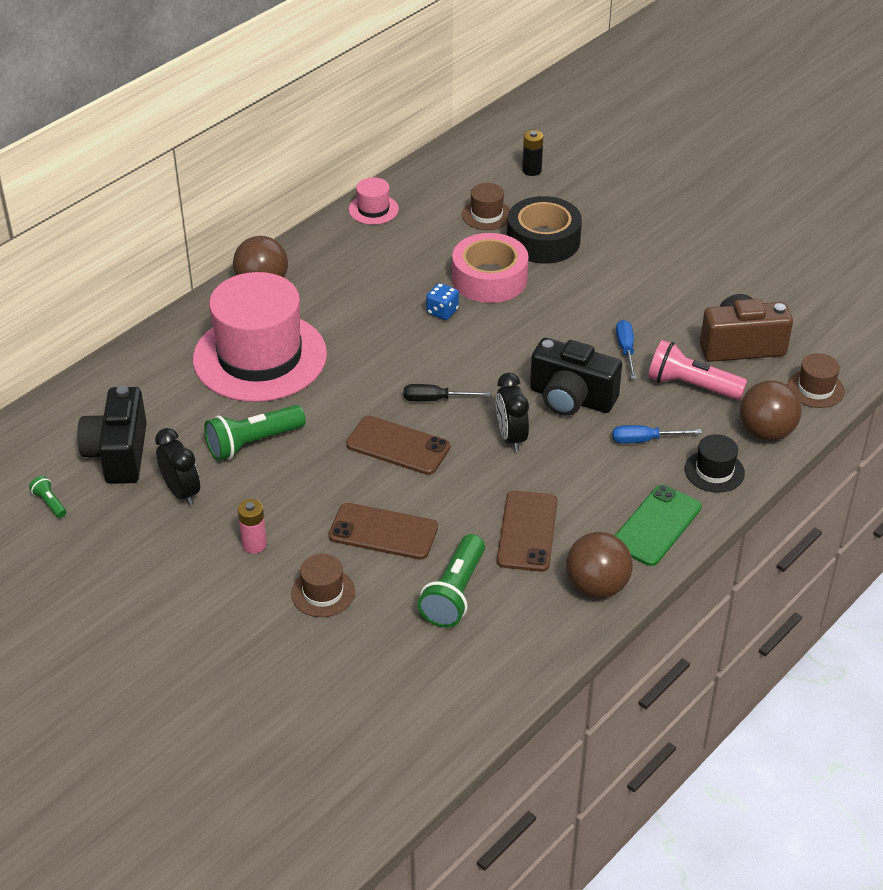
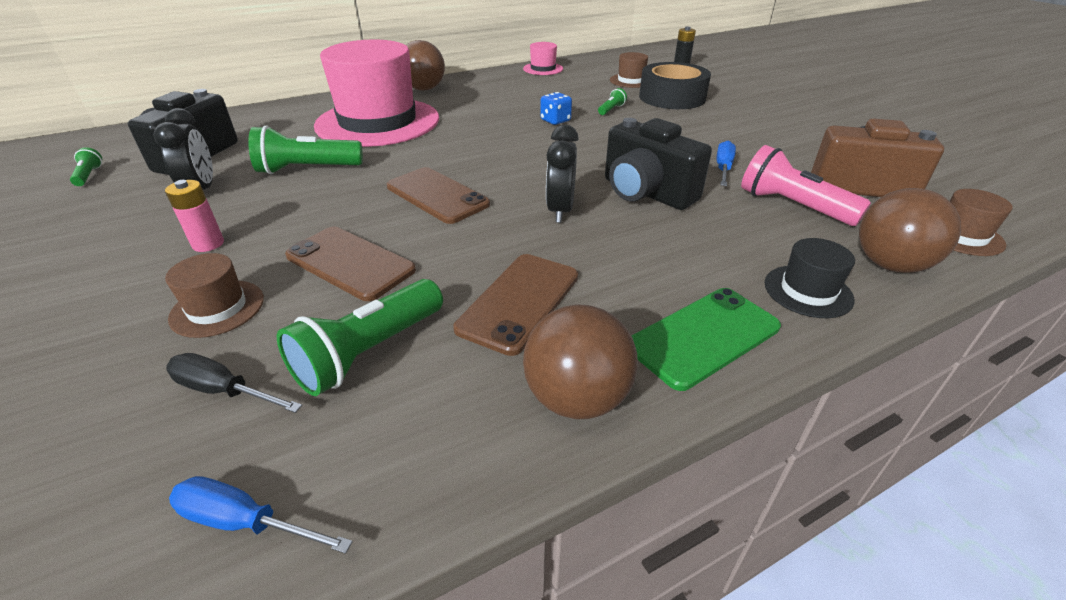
camera: 20 degrees right, 5 degrees down
black screwdriver [404,384,490,401] -> black screwdriver moved to [166,353,302,413]
pink tape [452,233,528,303] -> green flashlight [598,88,627,115]
blue screwdriver [612,425,702,444] -> blue screwdriver moved to [169,476,353,554]

